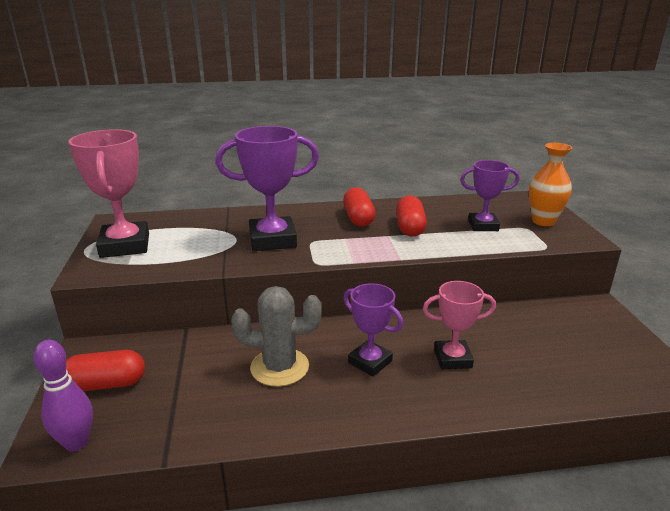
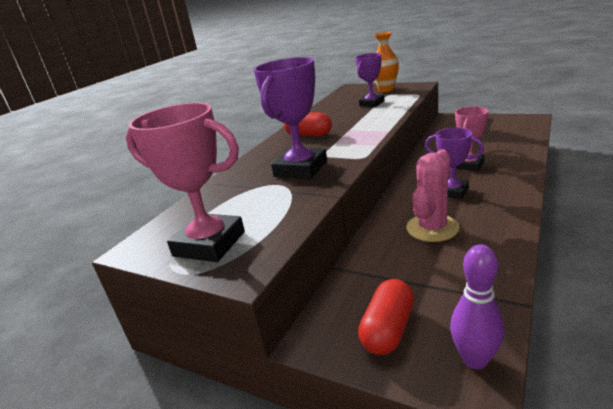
camera: 50 degrees left, 0 degrees up
grey cactus [231,286,322,387] -> pink cactus [406,149,460,242]
purple trophy [343,283,403,376] -> purple trophy turned 45 degrees clockwise [425,128,484,199]
red capsule [396,195,427,237] -> none

